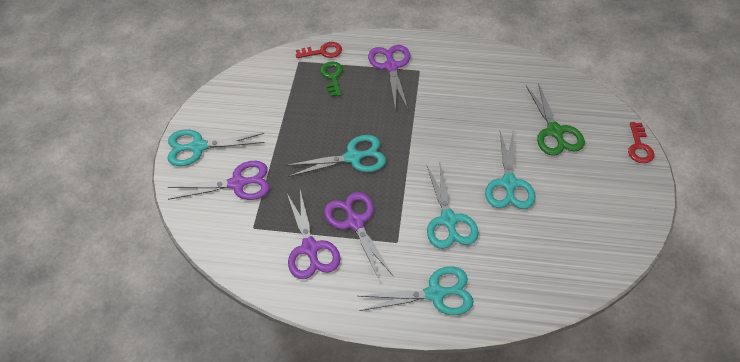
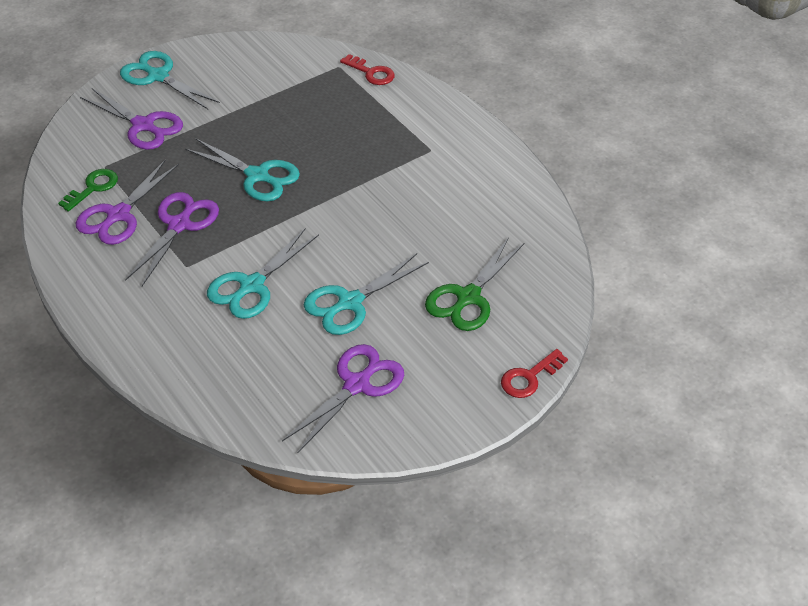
camera: 45 degrees right, 5 degrees down
green key [320,62,343,97] -> green key moved to [58,169,118,212]
turquoise scissors [358,266,473,315] -> none
purple scissors [368,45,410,111] -> purple scissors moved to [282,344,404,454]

